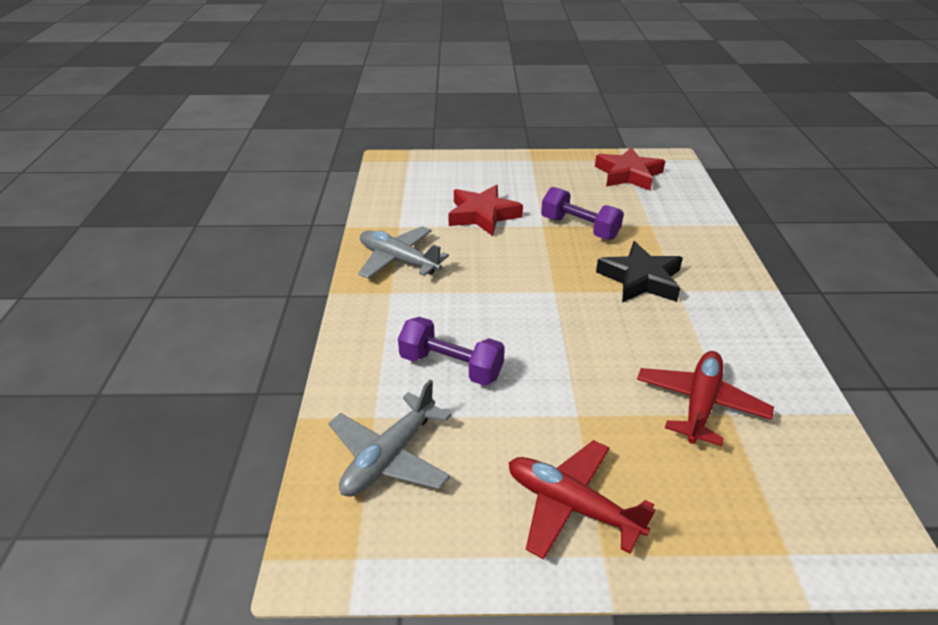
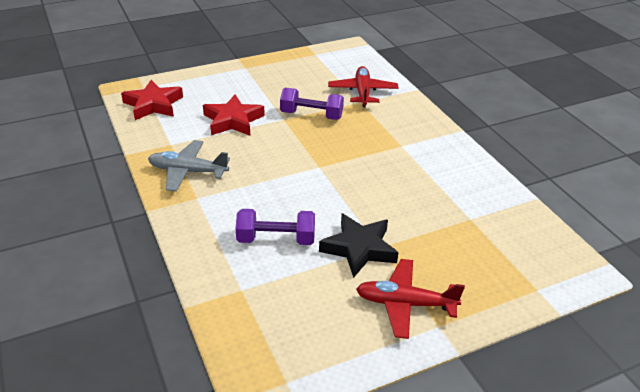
camera: 25 degrees left, 0 degrees up
grey plane [328,379,451,497] -> none
red star [595,147,665,190] -> red star moved to [121,80,183,120]
black star [596,241,683,303] -> black star moved to [319,213,399,278]
red plane [637,351,774,446] -> red plane moved to [328,66,399,107]

